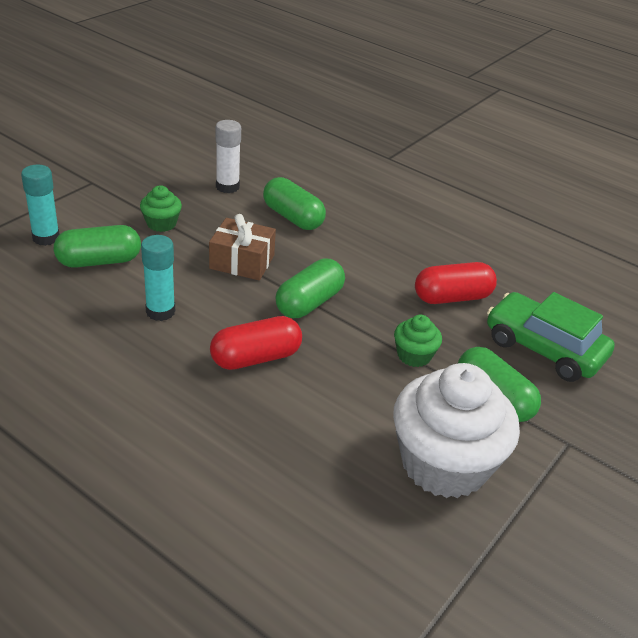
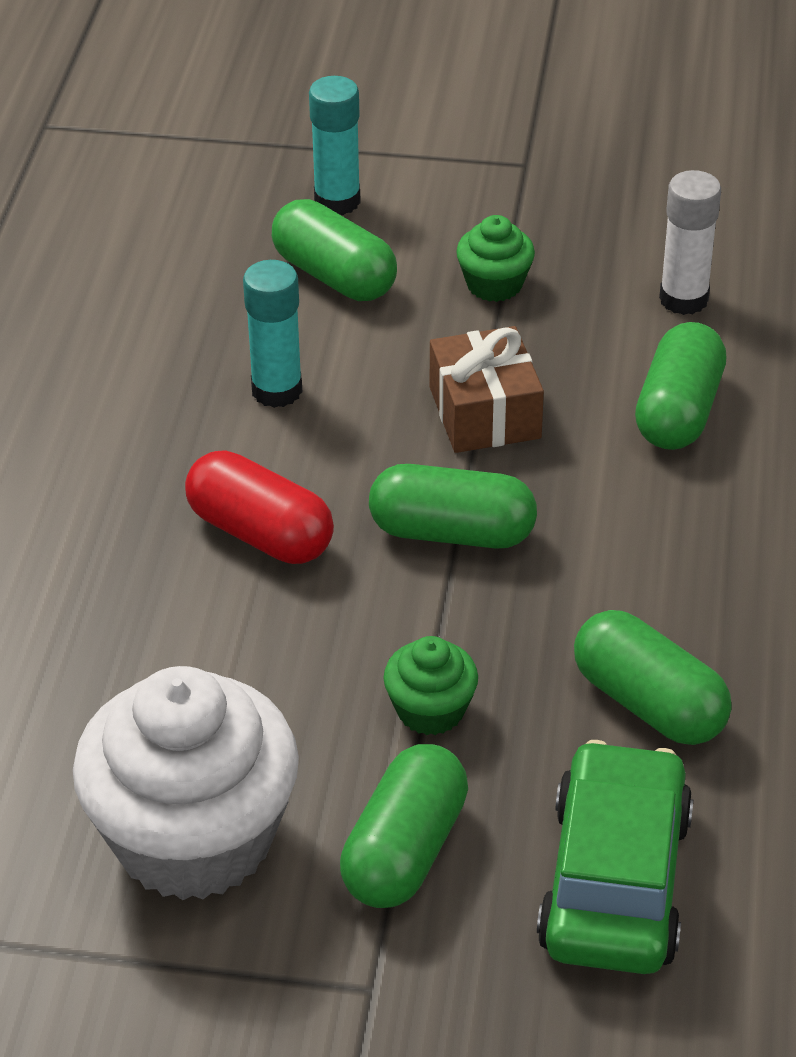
camera: 65 degrees right, 5 degrees up
red capsule [415,262,497,304] -> green capsule [574,610,732,745]

